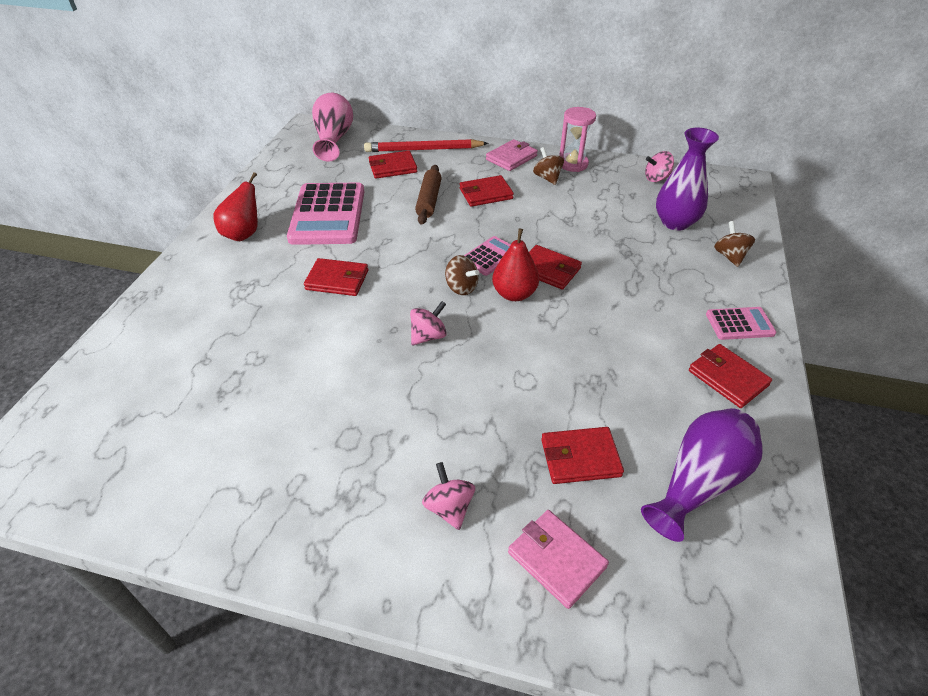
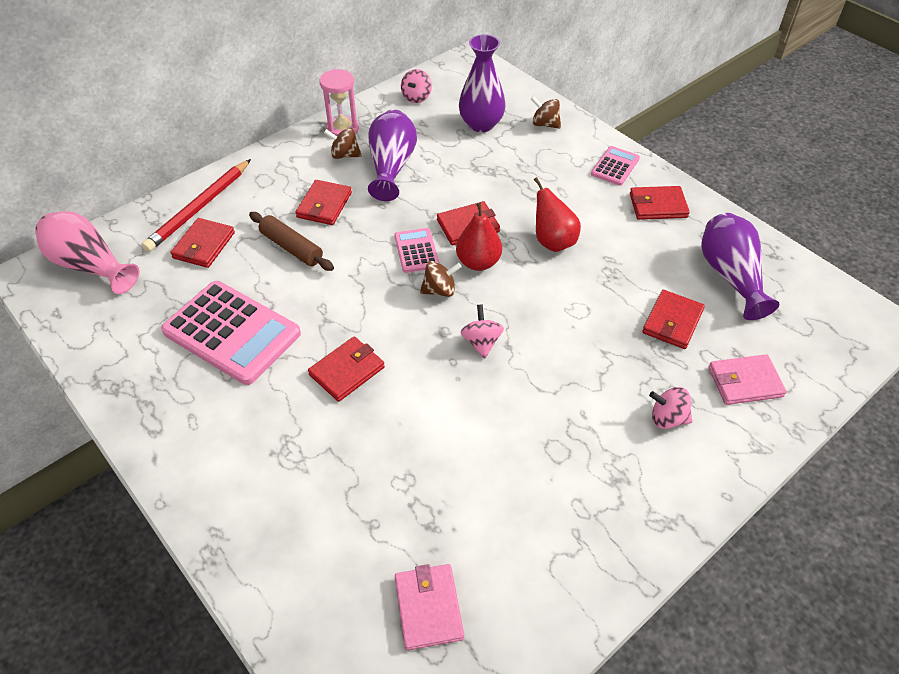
camera: 55 degrees left, 5 degrees up
red pear [213,172,258,241] -> red pear moved to [534,177,581,252]
pink wallet [486,139,538,171] -> pink wallet moved to [395,564,464,650]
none -> purple vase [368,110,417,201]

